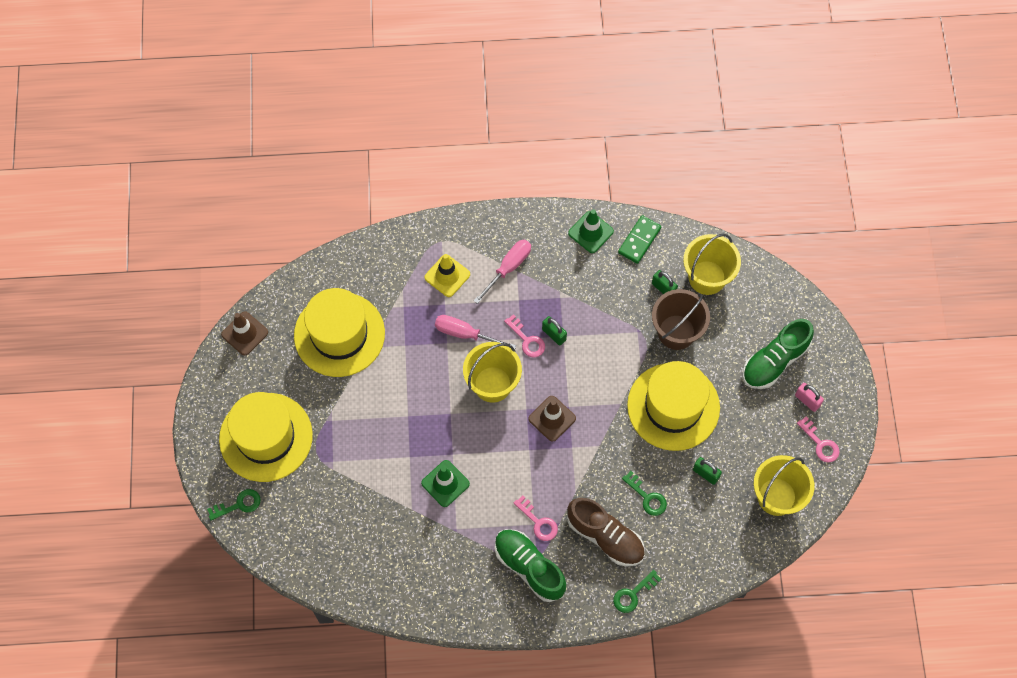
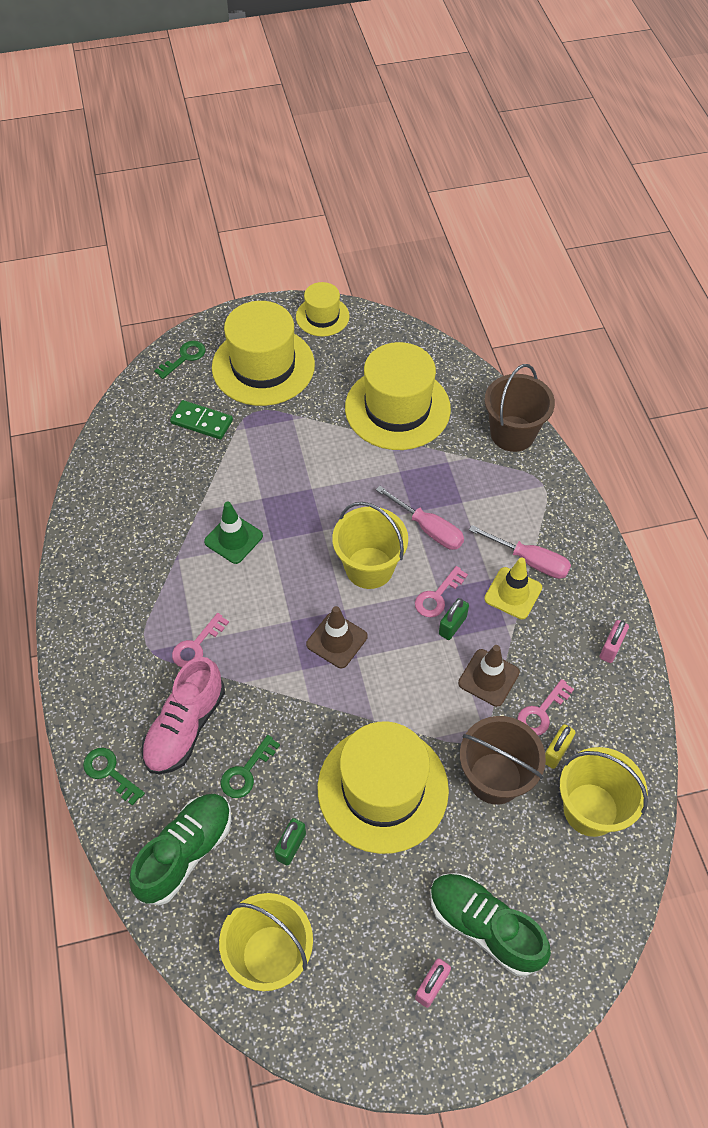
camera: 80 degrees right, 10 degrees down
green key [207,489,261,520] -> green key turned 105 degrees counterclockwise [154,341,206,379]
brown traffic cone [221,311,268,355] -> brown traffic cone moved to [458,645,520,707]
yellow traffic cone [424,254,470,297] -> yellow traffic cone moved to [484,557,542,619]
pink screwdriver [435,315,516,349] -> pink screwdriver turned 120 degrees clockwise [376,486,464,550]
green shoe [495,529,566,602] -> green shoe moved to [129,794,231,905]
brown shoe [567,498,645,567] -> pink shoe [141,657,225,774]
green traffic cone [568,209,614,253] -> pink padlock [600,620,629,663]
green domino [618,215,661,264] -> green domino moved to [170,400,233,440]
green padlock [652,270,678,294] -> yellow padlock [545,724,576,769]
pink key [797,416,840,463] -> pink key moved to [517,679,574,735]
none -> yellow hat [296,282,350,336]
none -> brown bucket [485,364,555,452]

